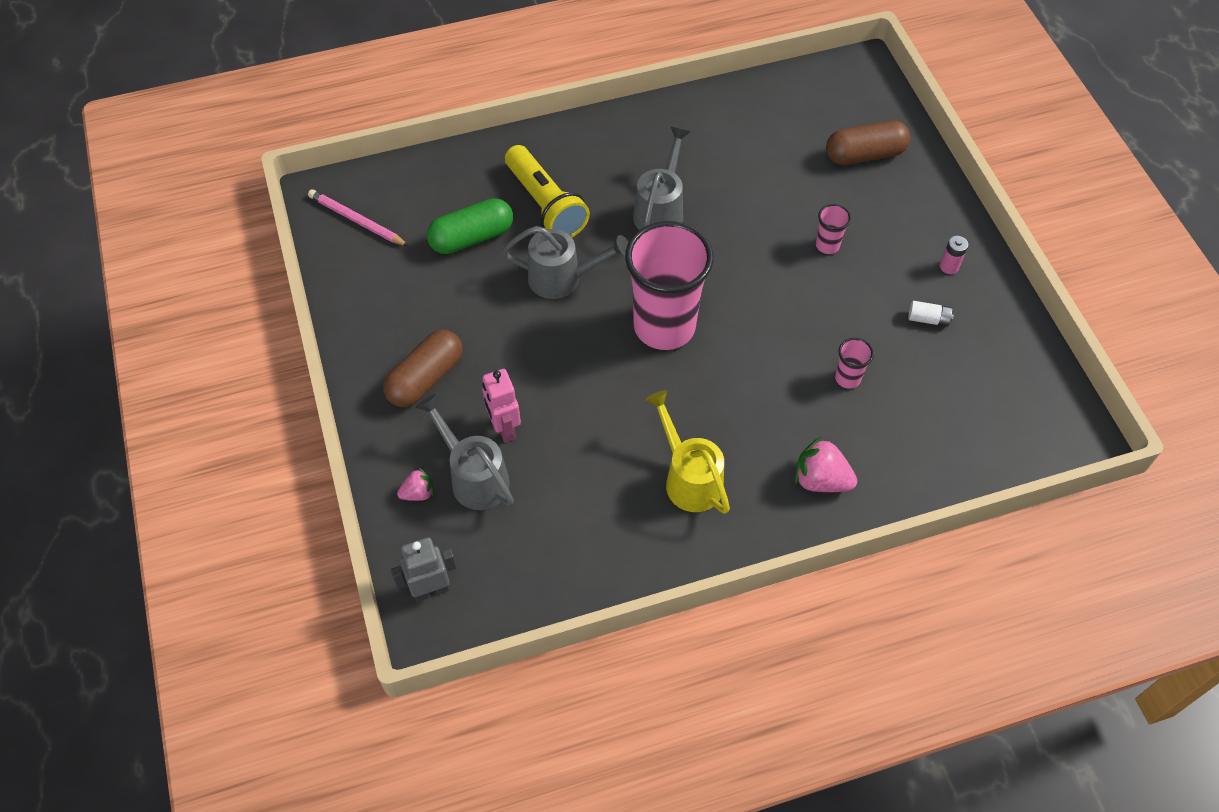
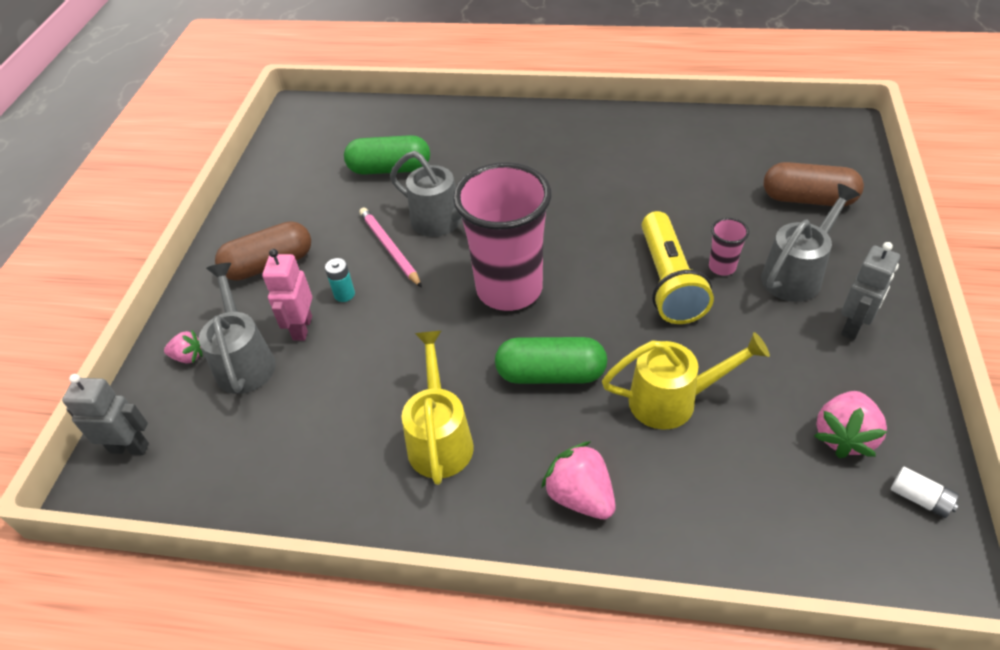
camera: 30 degrees right, 10 degrees down
pink pencil [308,189,409,246] -> pink pencil moved to [359,207,422,287]
yellow flashlight [505,145,590,237] -> yellow flashlight moved to [642,211,714,324]
grey watering can [633,127,690,230] -> grey watering can moved to [761,184,860,302]
pink cup [835,338,874,389] -> yellow watering can [602,332,770,429]
white battery [908,301,954,327] -> white battery moved to [891,466,959,518]
pink battery [940,236,968,274] -> grey robot [841,242,900,340]
none -> turquoise battery [325,258,355,302]
none -> green capsule [495,337,607,384]
none -> pink strawberry [814,391,887,458]

